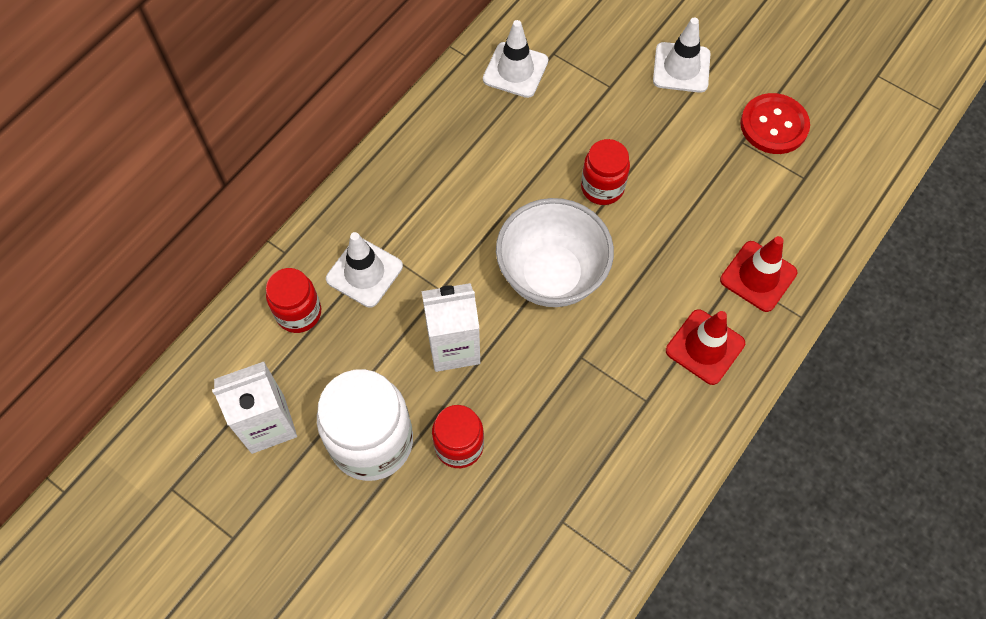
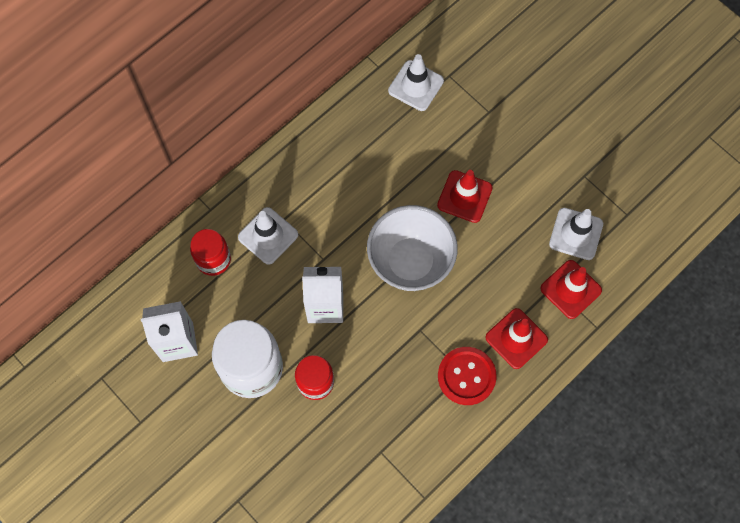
camera: 10 degrees right, 5 degrees up
red jar [581,139,630,205] -> red traffic cone [437,170,493,223]
white traffic cone [653,18,711,93] -> white traffic cone moved to [549,208,603,260]
red button [740,93,810,154] -> red button moved to [438,347,497,405]

